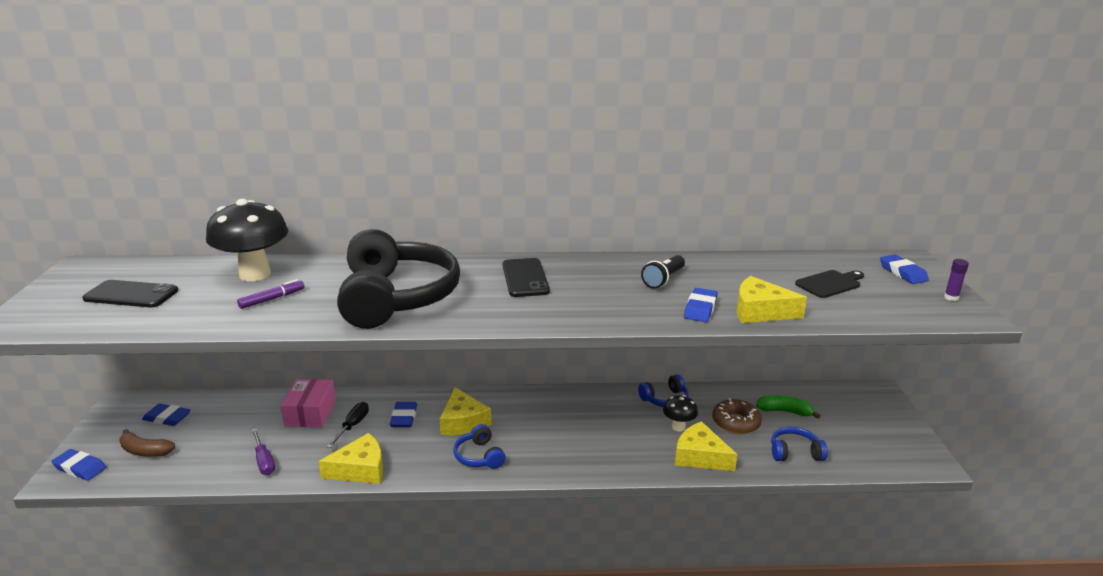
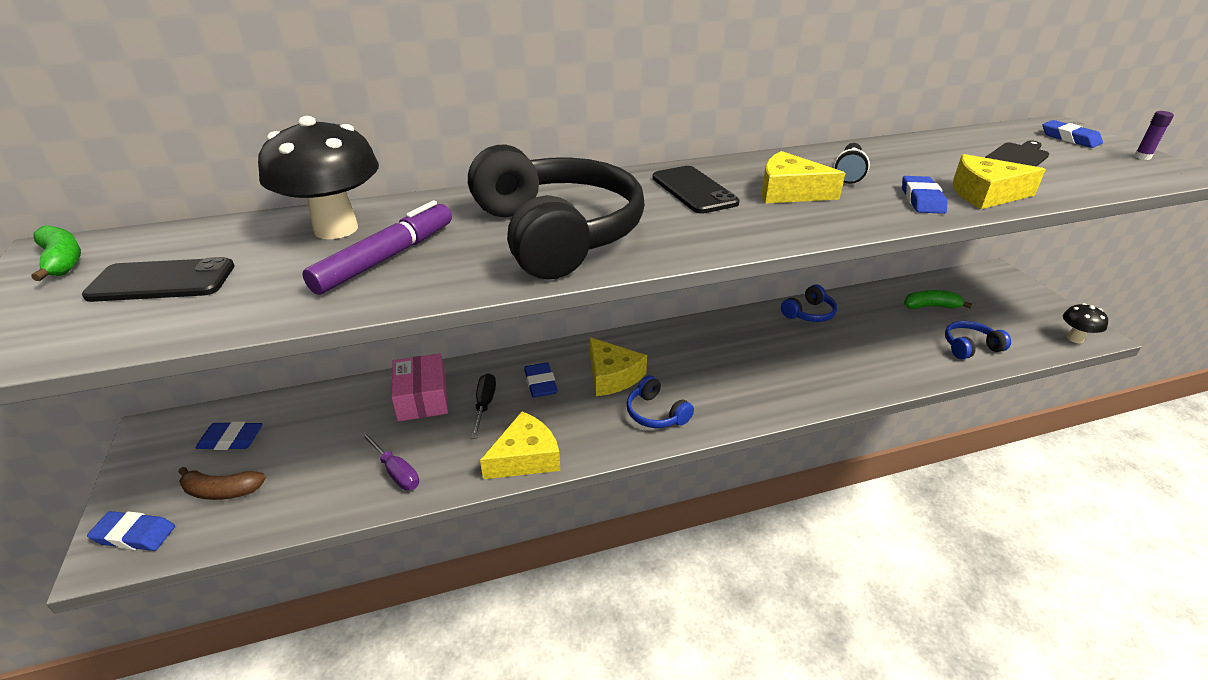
camera: 15 degrees left, 10 degrees up
purple marker [237,279,304,309] -> purple marker [302,201,452,295], size x1.82
black mushroom [663,395,698,431] -> black mushroom moved to [1063,303,1108,343]
yellow cheese [675,421,737,471] -> yellow cheese moved to [762,151,846,204]
brown donut [712,398,762,434] -> none
none -> green banana [31,225,81,281]

